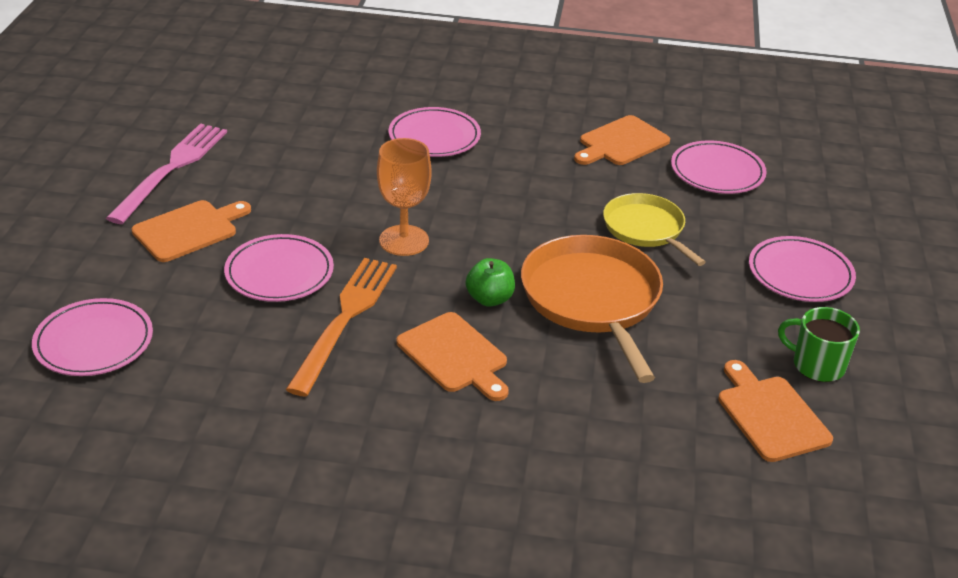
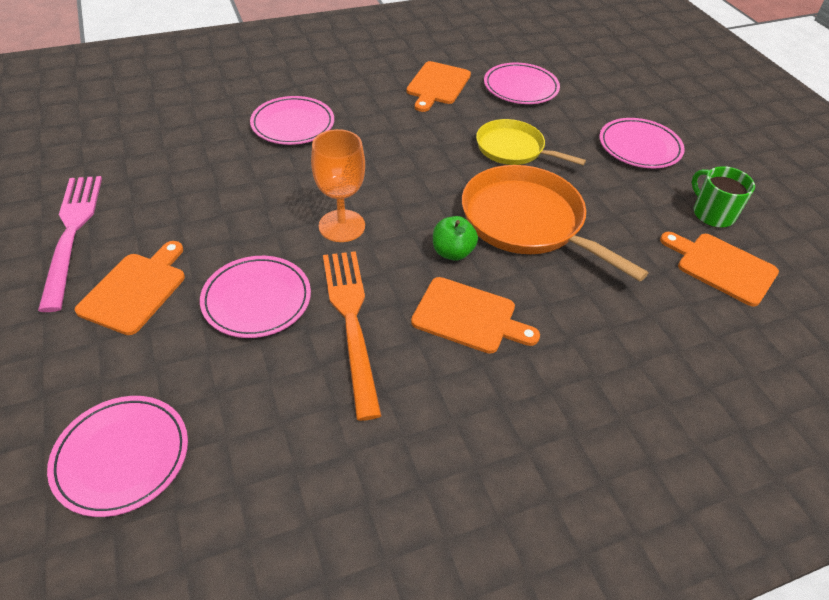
camera: 30 degrees left, 10 degrees up
green mug [778,307,860,382] -> green mug turned 60 degrees clockwise [692,166,755,228]

